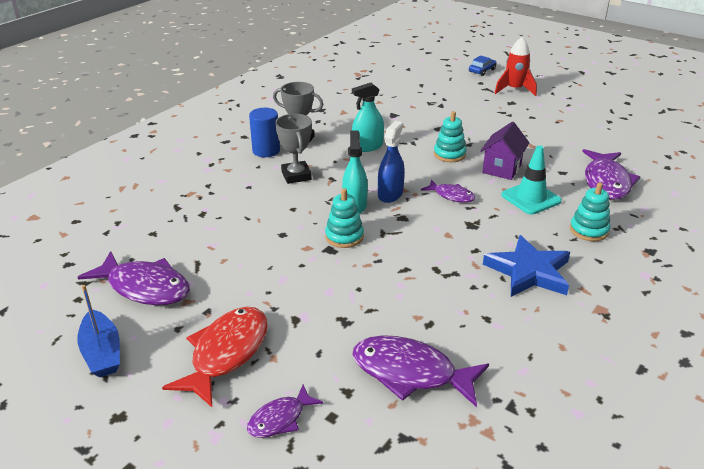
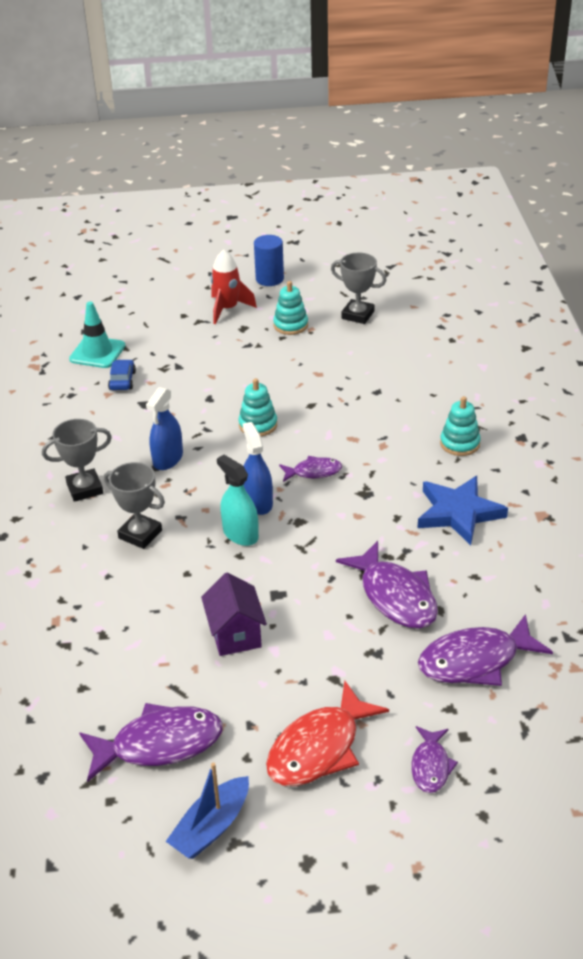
camera: 40 degrees left, 5 degrees up
blue boat [77,285,120,377] -> blue boat turned 105 degrees clockwise [166,762,249,859]
red fish [162,307,268,407] -> red fish turned 120 degrees counterclockwise [266,681,389,786]
blue cylinder [249,108,280,157] -> blue cylinder moved to [254,235,284,286]
turquoise stacking toy [325,189,364,248] -> turquoise stacking toy moved to [273,281,308,335]
turquoise spray bottle [352,83,384,152] -> blue spray bottle [146,387,183,470]
blue car [469,56,497,76] -> blue car moved to [108,359,136,390]
purple house [480,122,529,180] -> purple house moved to [201,573,267,656]
turquoise traffic cone [501,145,562,215] -> turquoise traffic cone moved to [69,301,125,368]
purple fish [582,149,640,200] -> purple fish moved to [336,541,438,629]
none -> grey trophy [331,253,386,324]

